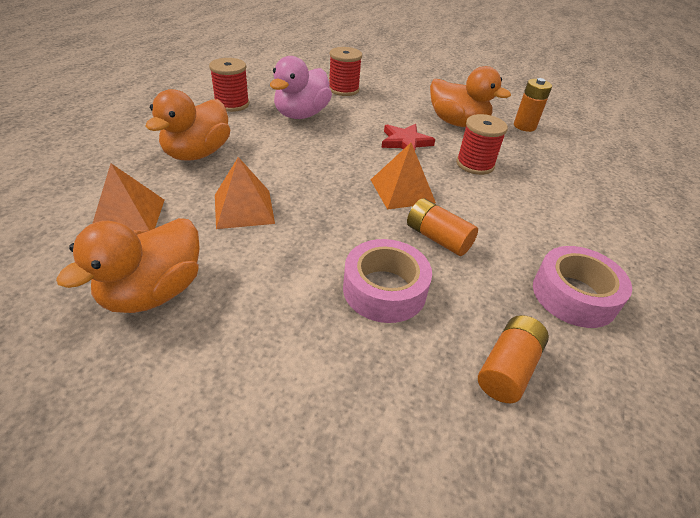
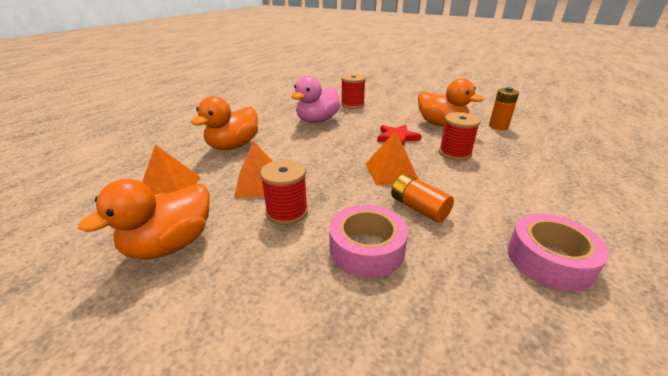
camera: 10 degrees right, 10 degrees down
red spool [209,58,249,112] -> red spool moved to [260,160,308,225]
orange battery [478,315,549,403] -> none

